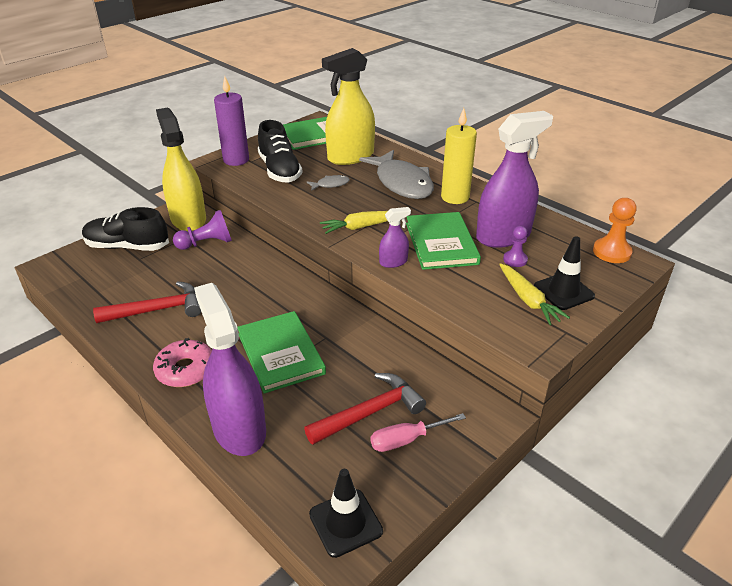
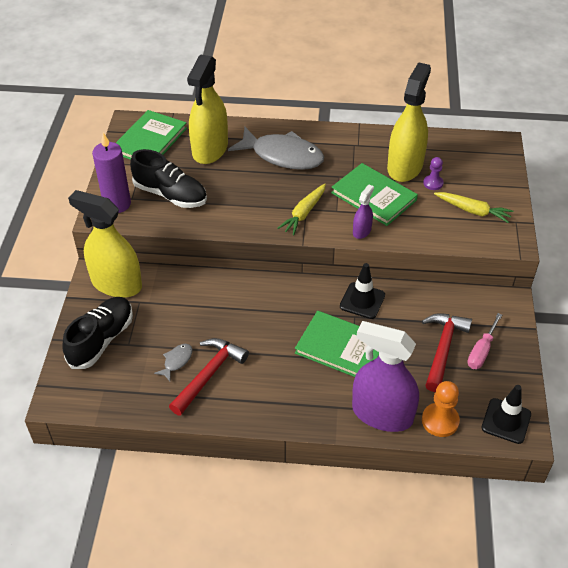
camera: 40 degrees left, 10 degrees up
black shoe [82,207,169,251] -> black shoe turned 150 degrees clockwise [62,297,133,369]
pink donut [153,338,212,387] -> none
purple pawn [173,210,232,250] -> none
grey fish [307,175,350,191] -> grey fish moved to [154,344,193,381]
yellow candle [441,108,477,204] -> none
purple spray bottle [476,111,553,248] -> yellow spray bottle [387,62,431,182]
black traffic cone [534,236,595,310] -> black traffic cone moved to [340,263,385,319]
orange pawn [593,198,637,263] -> orange pawn moved to [422,381,460,437]

